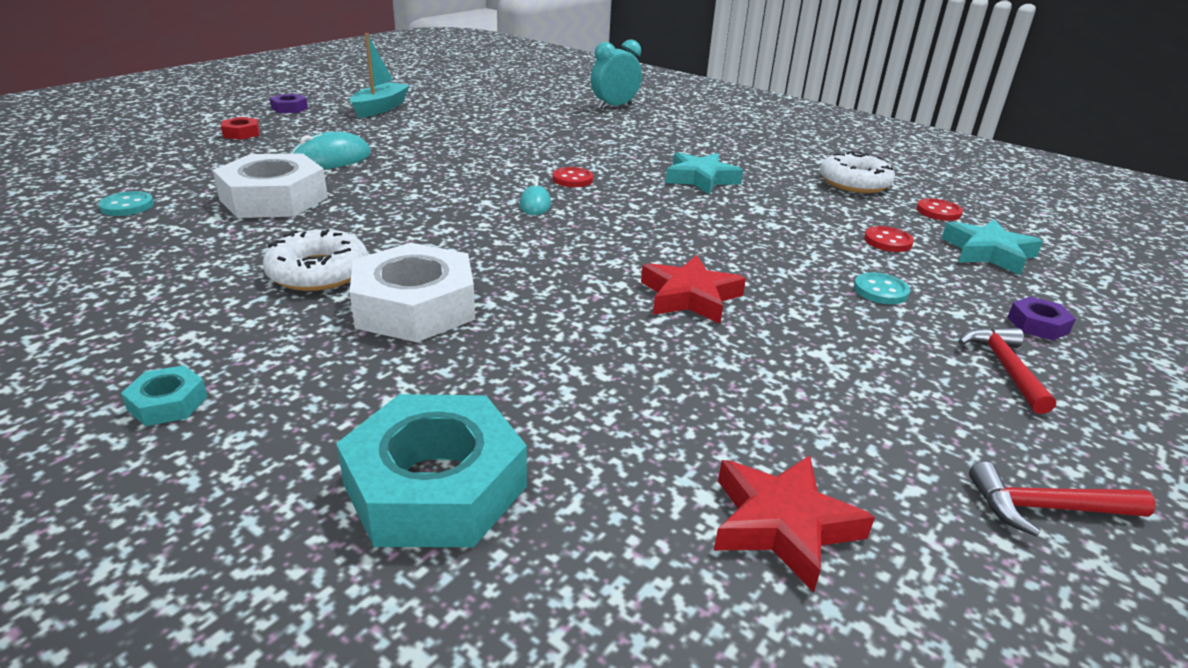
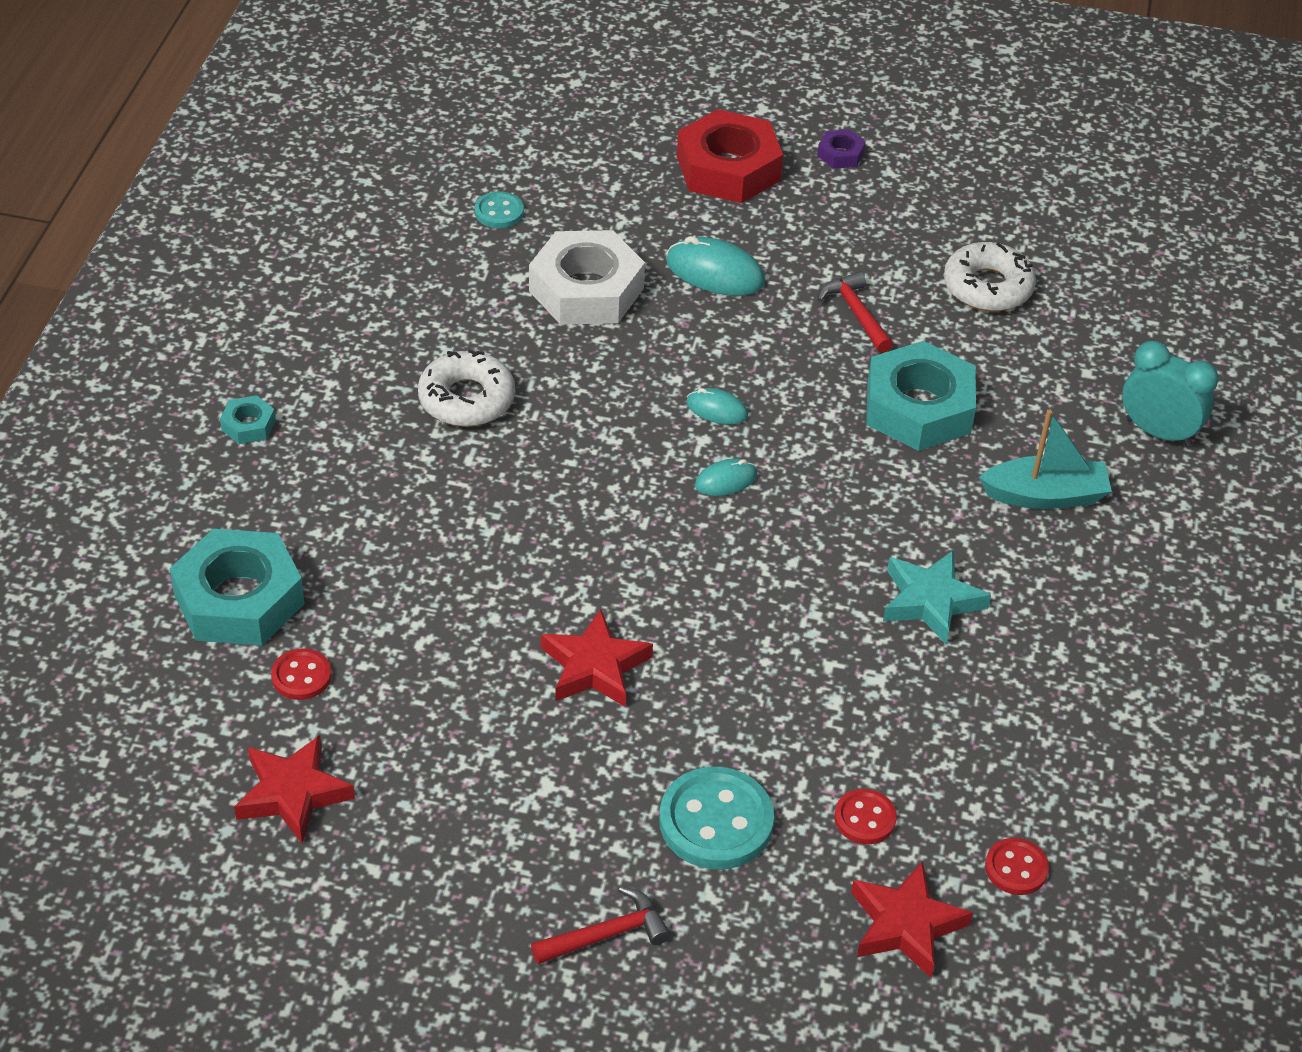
camera: 65 degrees right, 15 degrees up
red nut [221,117,260,140] -> red nut [677,109,783,203], size x2.24
turquoise boat [350,33,410,118] -> turquoise boat moved to [979,410,1112,509]
white nut [350,243,475,342] -> none
red button [553,167,593,187] -> red button moved to [271,649,332,700]
white donut [820,151,895,193] -> white donut moved to [944,242,1036,311]
turquoise button [854,272,910,304] -> turquoise button [659,767,774,870], size x1.84
turquoise star [942,219,1043,275] -> red star [851,861,973,978]
red hammer [969,461,1156,537] -> red hammer moved to [817,271,893,353]
purple nut [1008,297,1076,341] -> none
none -> turquoise mouse [686,388,748,425]
none -> turquoise nut [866,341,976,451]

